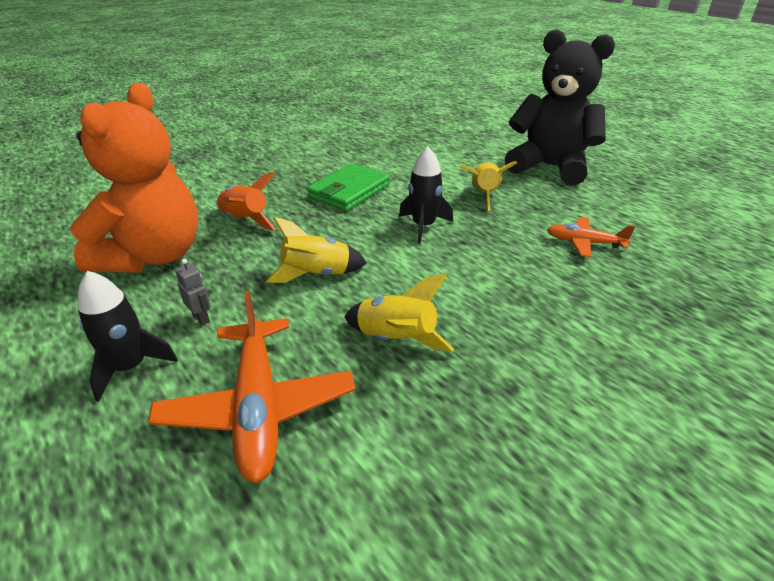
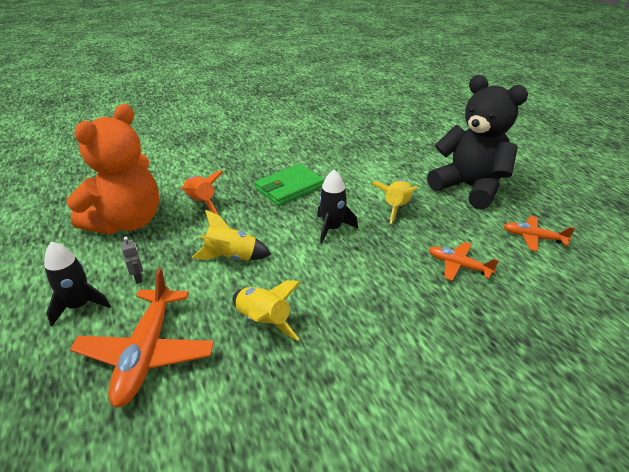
camera: 15 degrees right, 0 degrees up
none -> orange plane [503,216,575,252]

